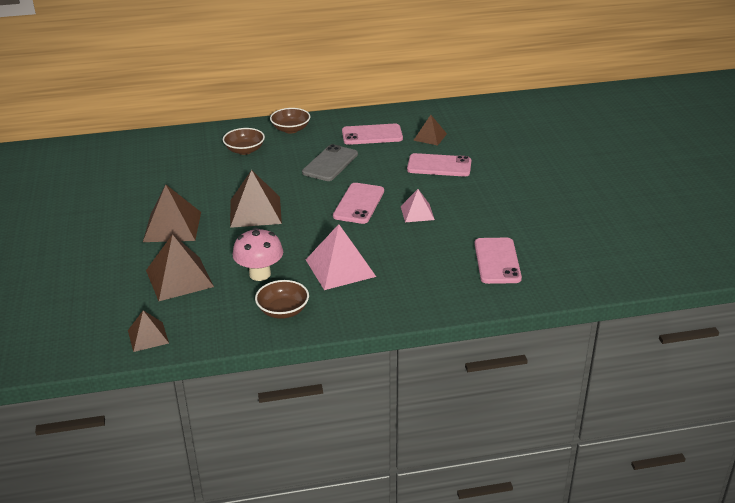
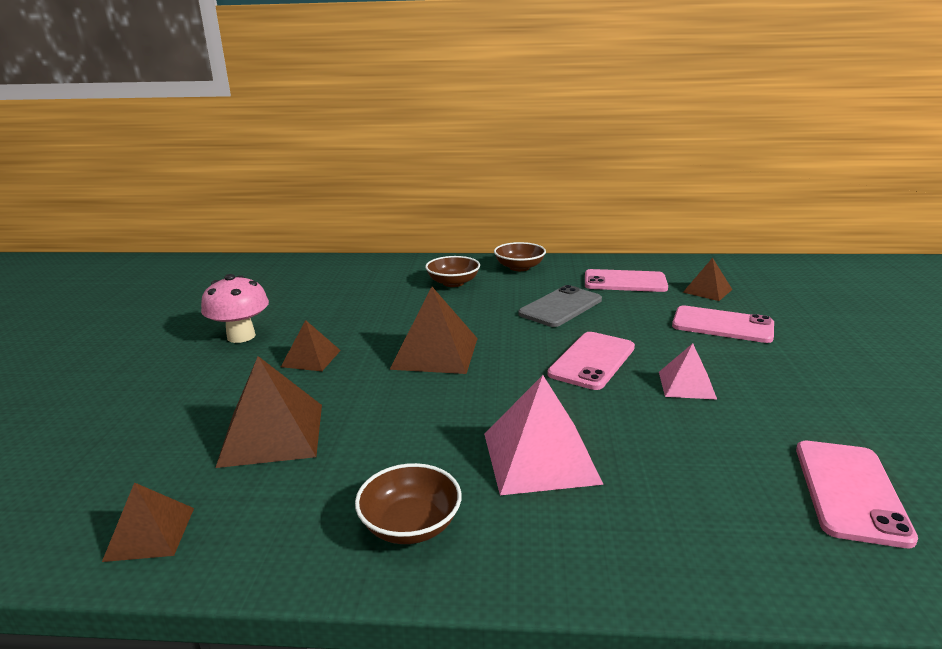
camera: 15 degrees right, 10 degrees down
brown pyramid [143,185,201,242] -> brown pyramid [281,320,341,371], size x0.59
pink mushroom [233,228,283,281] -> pink mushroom moved to [201,274,269,343]

